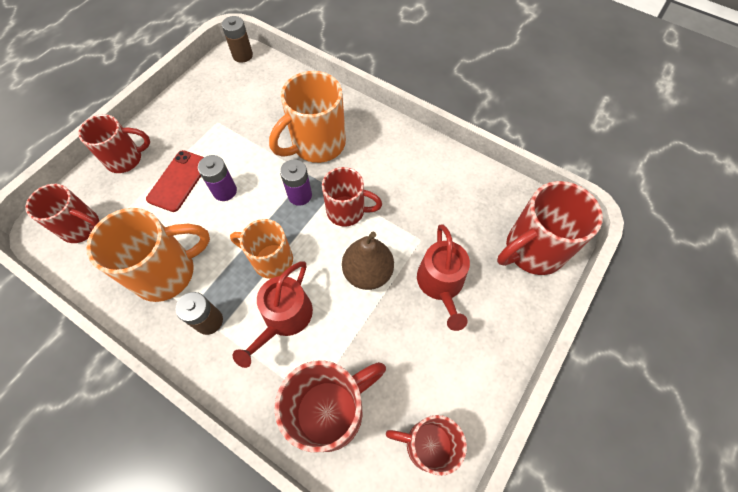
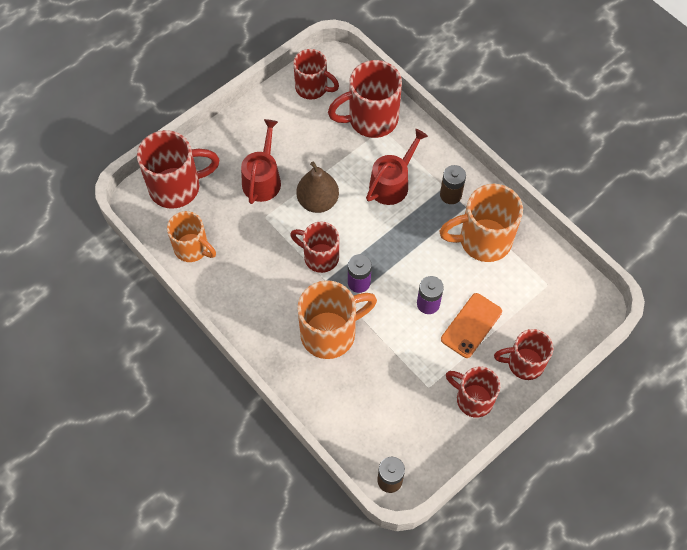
camera: 165 degrees left, 0 degrees up
red mug [25,184,99,243] -> red mug moved to [446,366,501,418]
red phone [146,150,204,212] -> orange phone [441,293,502,358]
orange mug [230,219,293,279] -> orange mug moved to [167,211,216,262]

